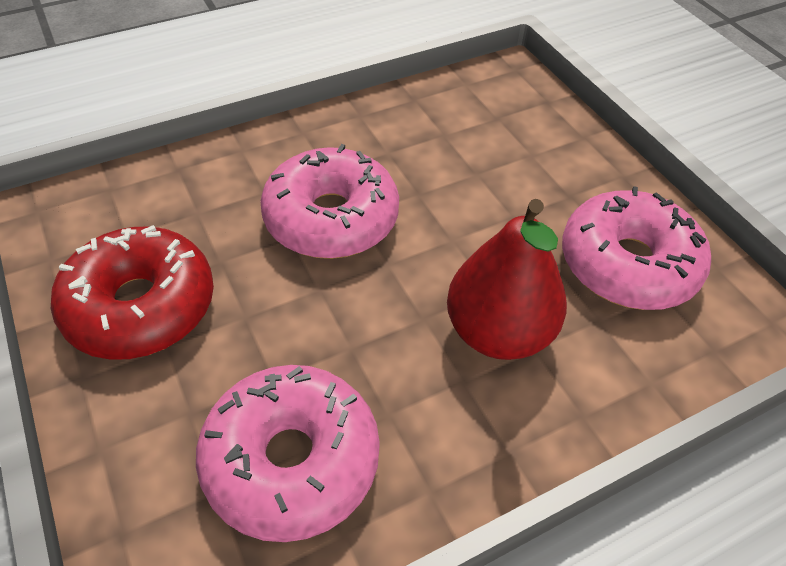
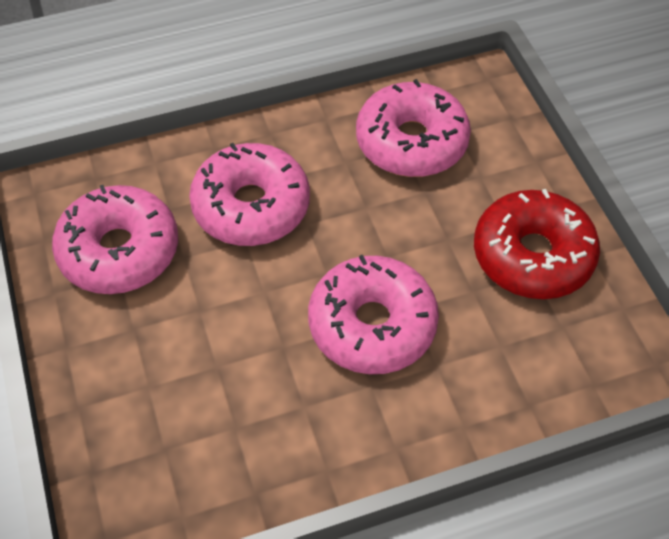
camera: 170 degrees left, 5 degrees up
red pear [447,199,567,360] -> pink donut [189,143,310,246]

